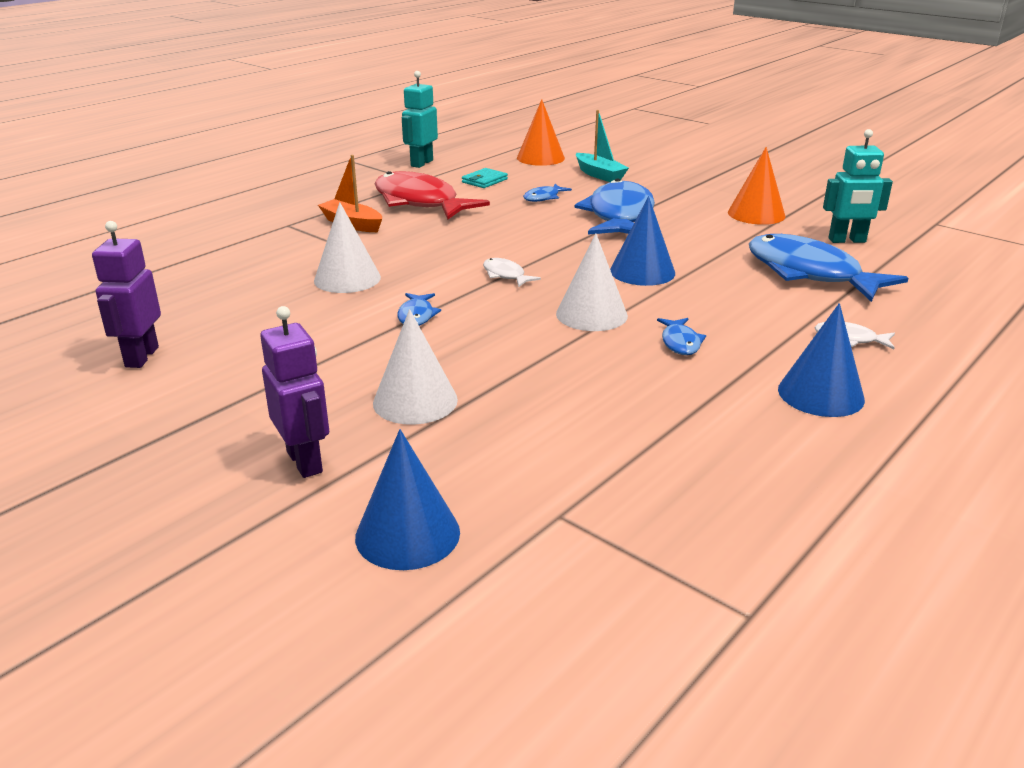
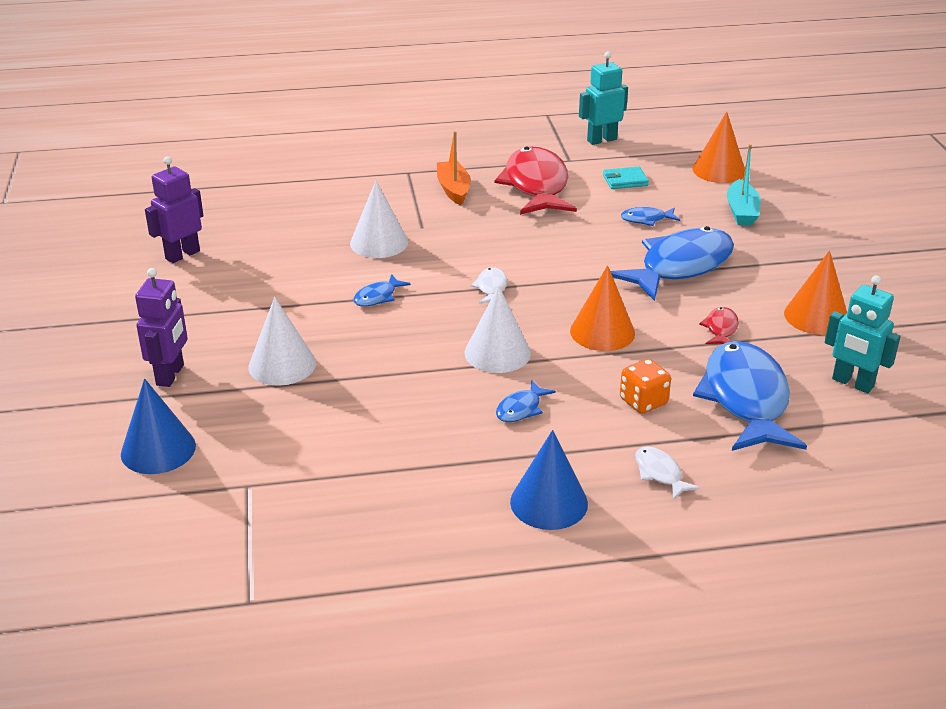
camera: 40 degrees right, 5 degrees up
blue cone [610,196,675,286] -> orange cone [570,265,635,351]
none -> orange dice [620,359,671,414]
none -> red fish [699,307,739,344]

